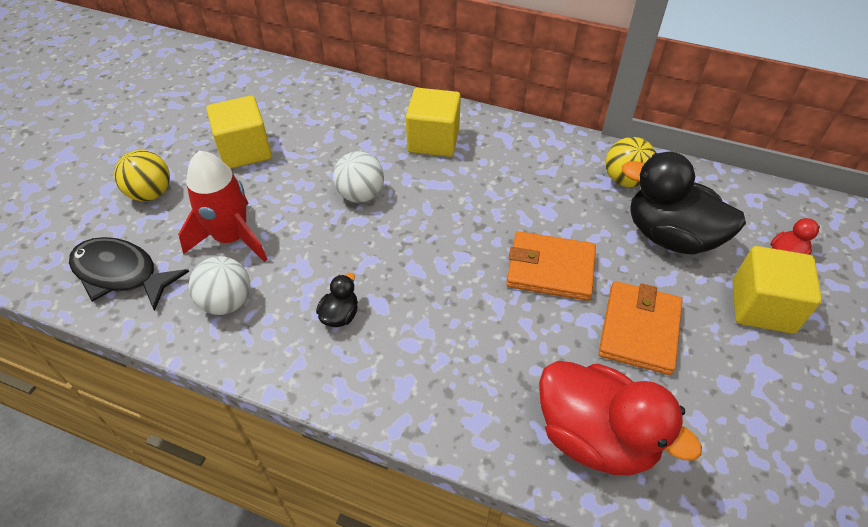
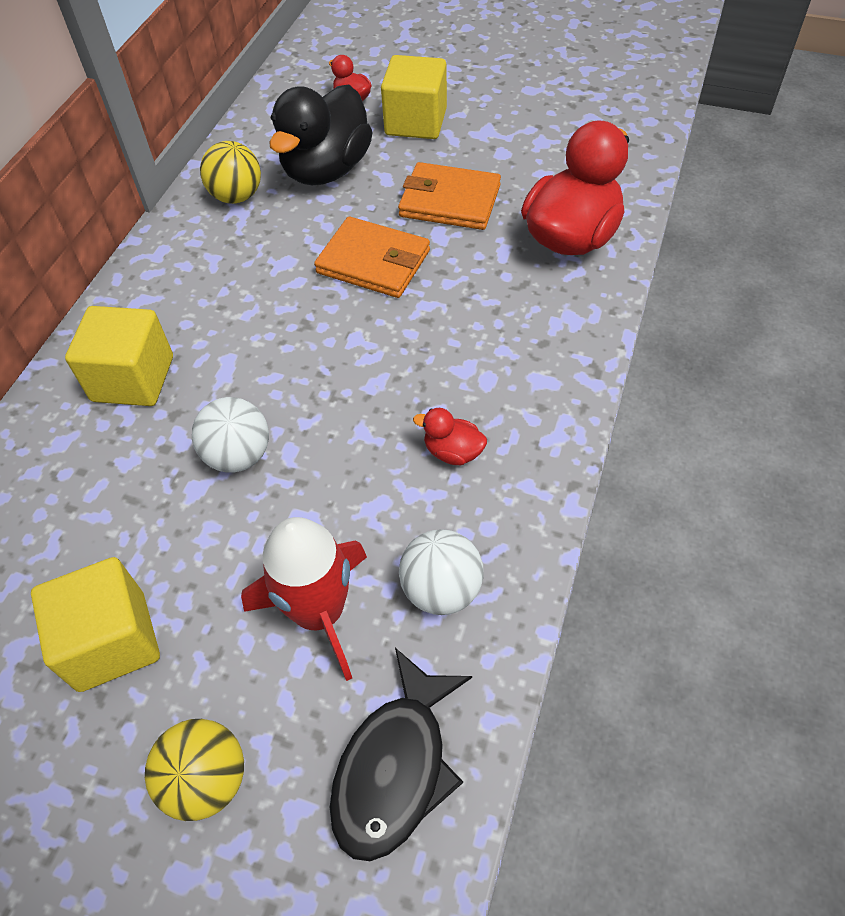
camera: 90 degrees left, 5 degrees up
black duck [316,273,358,327] -> red duck [413,408,487,465]
orange wallet [506,231,596,301] -> orange wallet turned 75 degrees counterclockwise [314,217,430,298]

